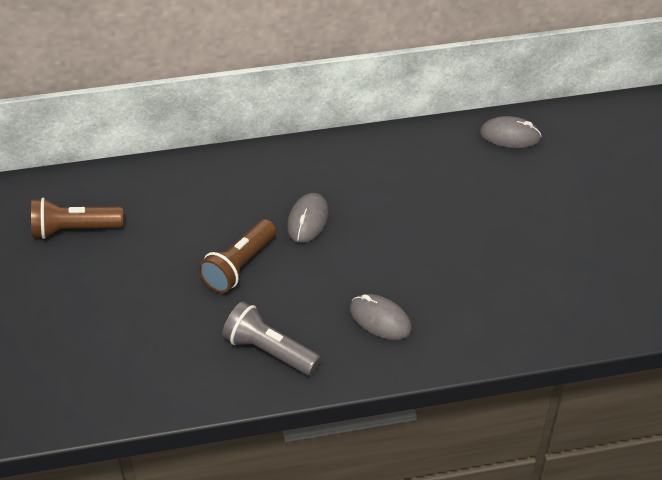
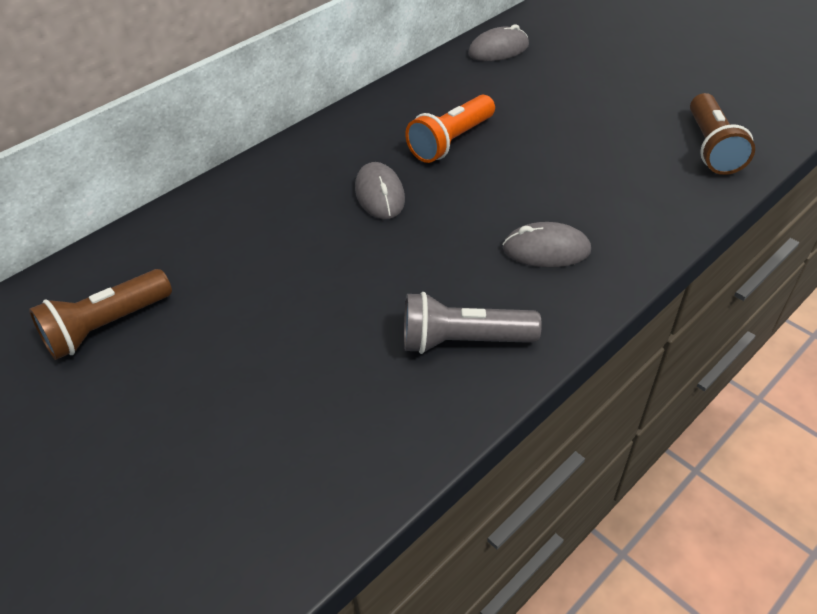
camera: 30 degrees left, 0 degrees up
brown flashlight [198,219,276,293] -> brown flashlight moved to [690,93,755,175]
none -> orange flashlight [405,95,495,163]

